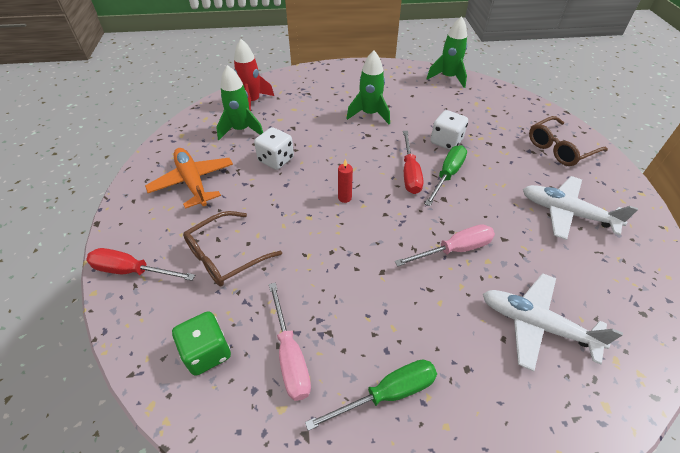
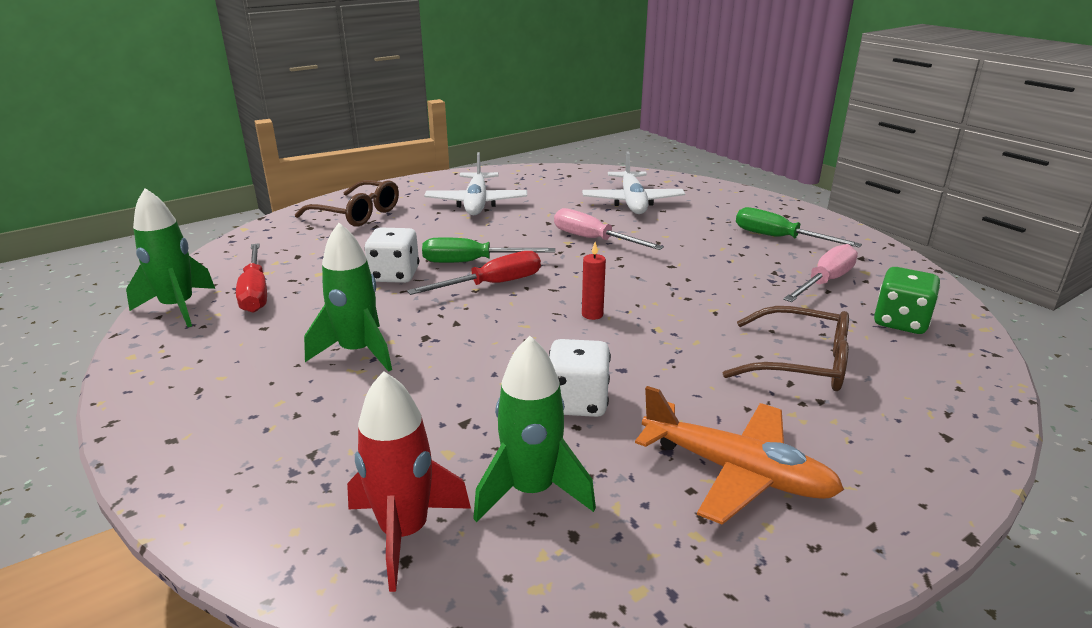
camera: 120 degrees left, 20 degrees down
red screwdriver [86,248,195,281] -> red screwdriver moved to [236,243,267,313]
orange plane [145,148,233,209] -> orange plane turned 90 degrees counterclockwise [635,386,844,525]

